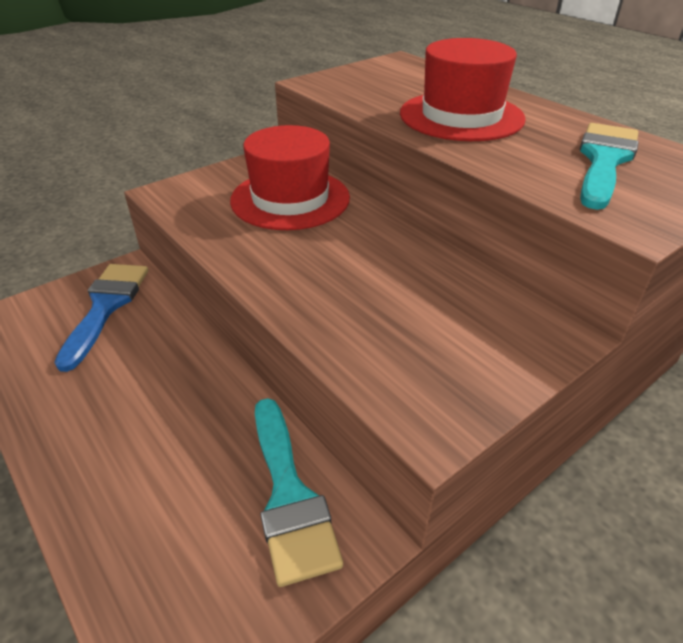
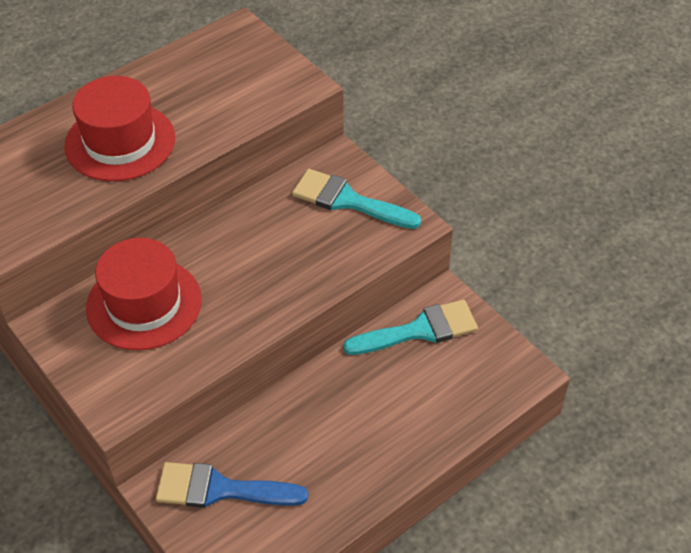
camera: 90 degrees left, 10 degrees up
turquoise brush [580,123,639,210] -> turquoise brush moved to [292,169,421,229]

